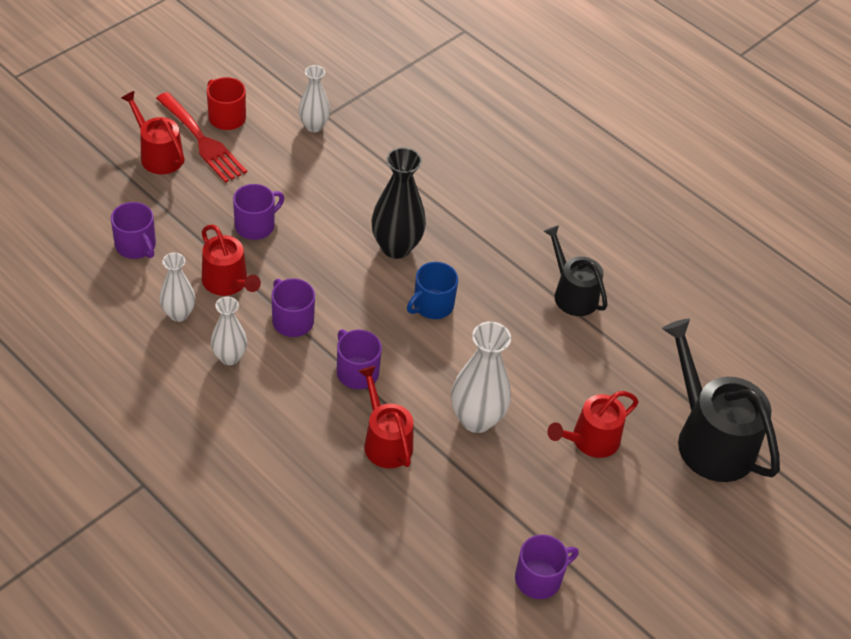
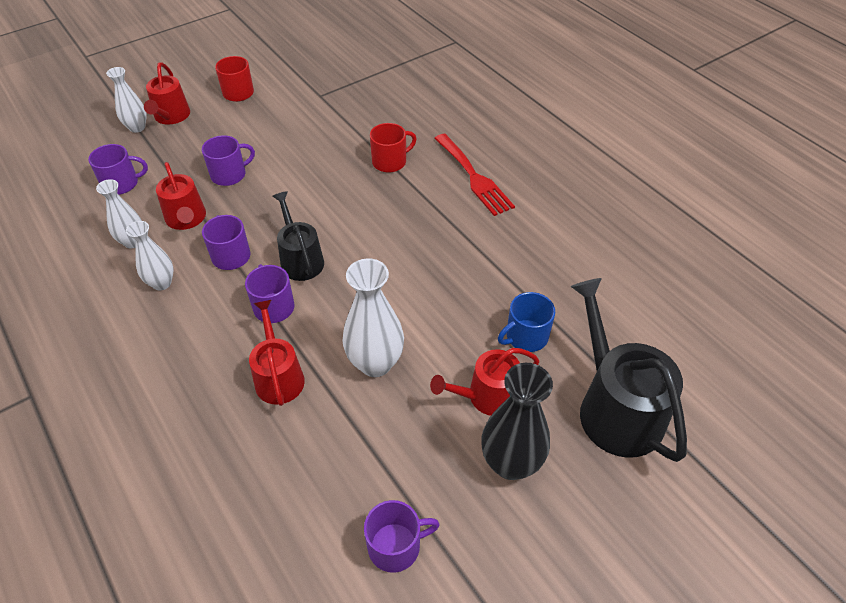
camera: 15 degrees right, 0 degrees up
purple mug [111,202,156,259] -> purple mug turned 75 degrees counterclockwise [88,144,148,195]
red watering can [121,91,185,174] -> red watering can turned 150 degrees counterclockwise [144,62,190,125]
red fork [156,92,247,183] -> red fork moved to [434,134,515,216]
white vase [299,65,330,132] -> white vase moved to [106,67,147,133]
black vase [371,147,426,259] -> black vase moved to [481,363,553,480]
blue mug [407,262,458,319] -> blue mug moved to [498,292,555,352]
black watering can [544,225,608,316] -> black watering can moved to [273,191,324,281]
none -> red mug [370,123,417,173]

